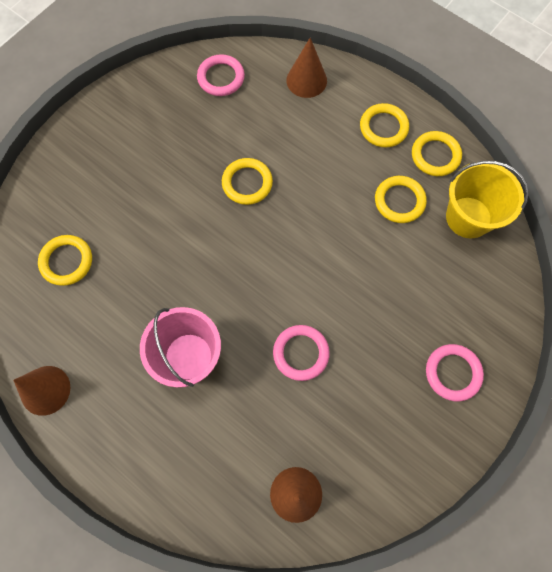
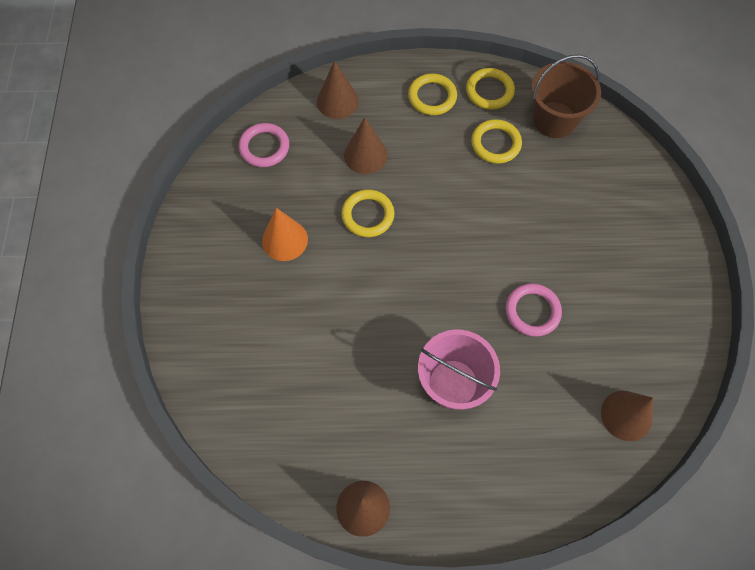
camera: 40 degrees left, 5 degrees down
yellow ring [38,235,92,286] -> none
pink ring [426,344,484,401] -> none
yellow bucket [446,161,529,239] -> brown bucket [531,54,601,138]
none -> orange cone [262,208,308,261]
none -> brown cone [344,117,388,174]

